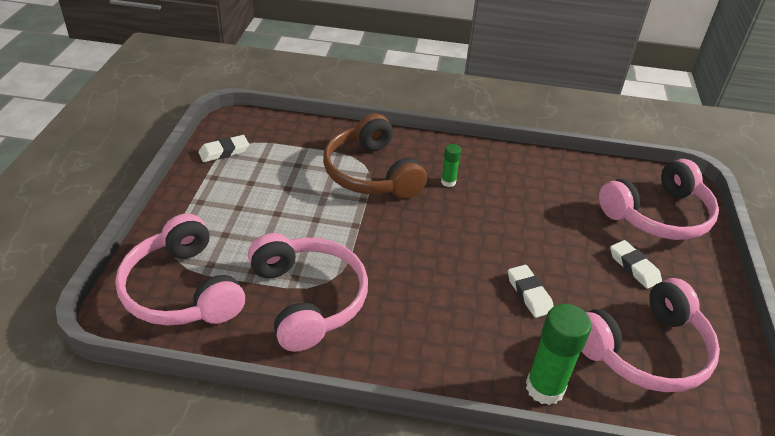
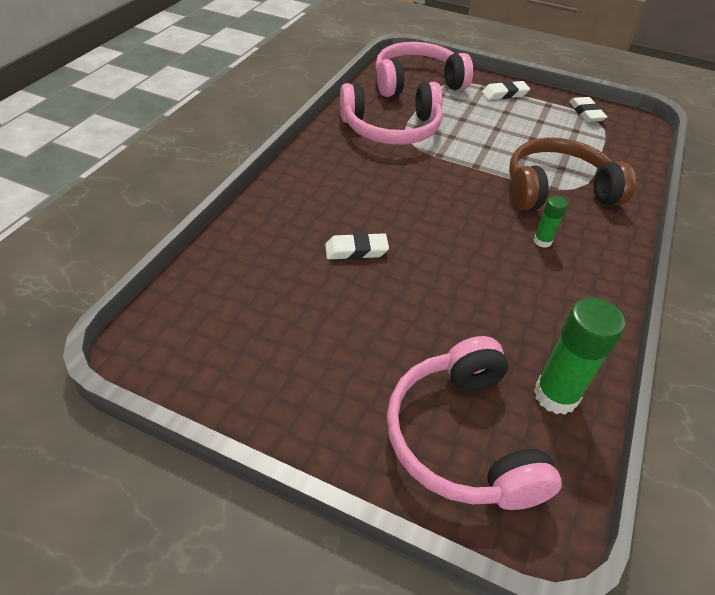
camera: 105 degrees right, 5 degrees up
green glue stick [526,304,592,405] -> green glue stick moved to [534,298,625,415]
pink headphones [581,278,720,392] -> none
white eraser [610,240,662,289] -> white eraser moved to [482,81,530,100]

